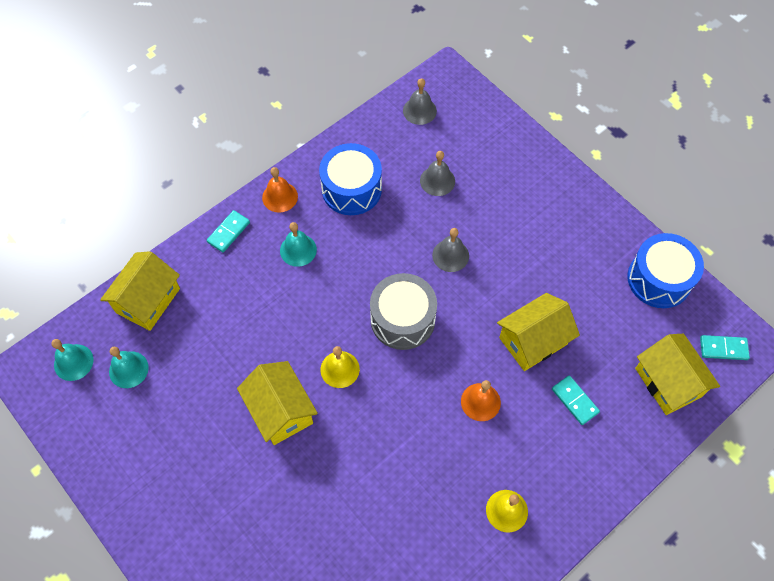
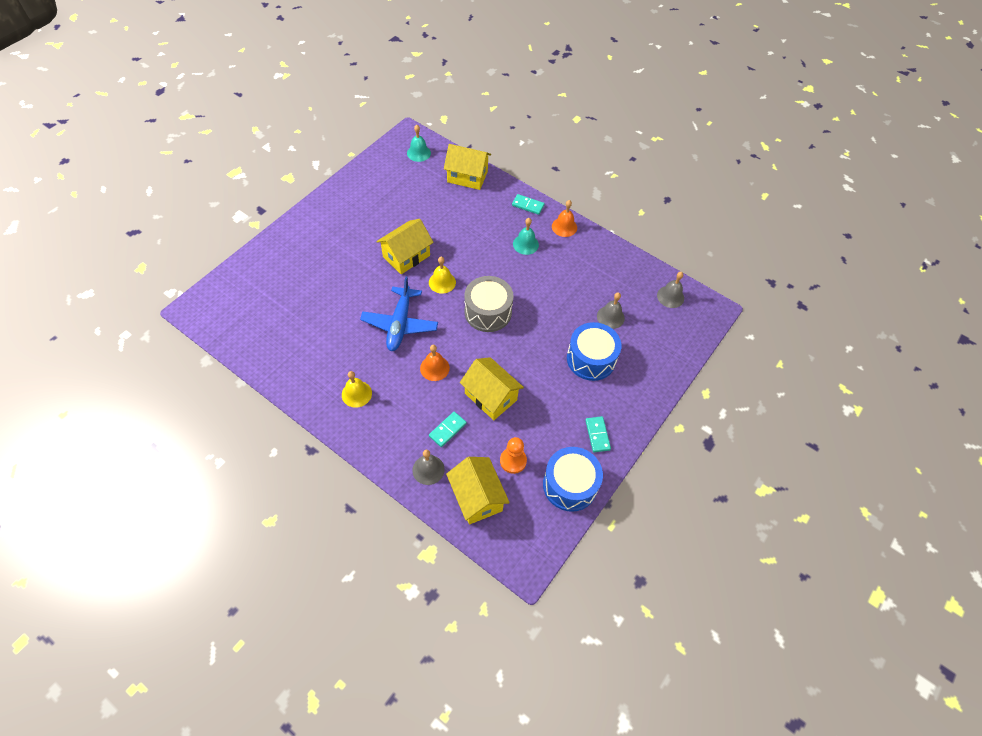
camera: 75 degrees right, 5 degrees down
turquoise bell [109,347,149,388] -> none
blue drum [319,143,382,215] -> blue drum moved to [567,322,621,381]
grey bell [432,228,469,272] -> grey bell moved to [412,450,444,485]
yellow house [635,334,720,415] -> yellow house turned 75 degrees counterclockwise [446,457,510,525]
turquoise domino [700,335,750,360] -> turquoise domino moved to [585,416,611,452]
none -> blue plane [360,276,438,351]
none -> orange pawn [500,437,527,474]

